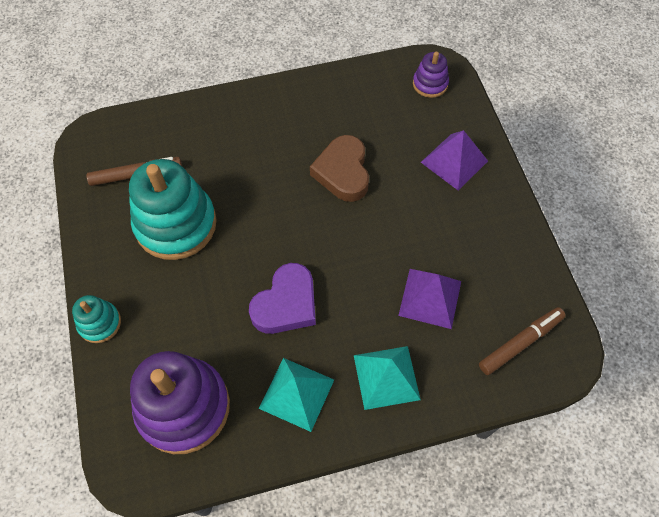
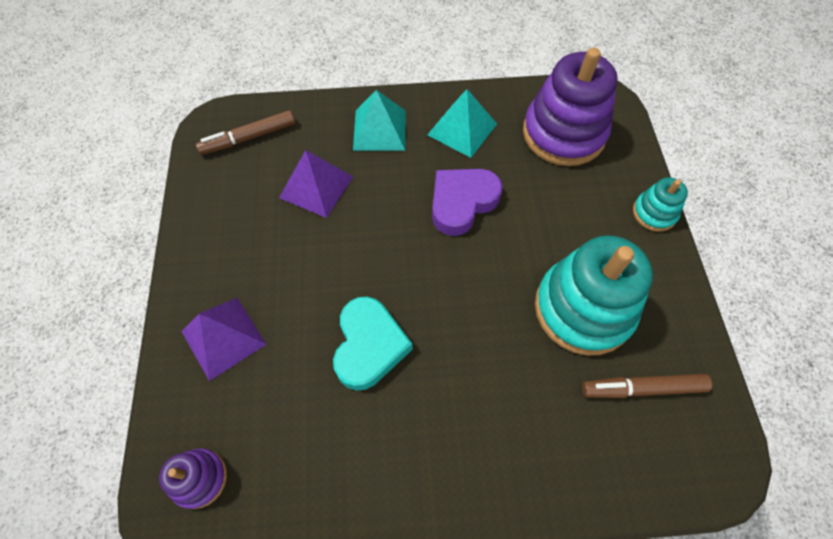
camera: 170 degrees left, 0 degrees up
brown heart [310,135,369,202] -> turquoise heart [333,297,412,391]

